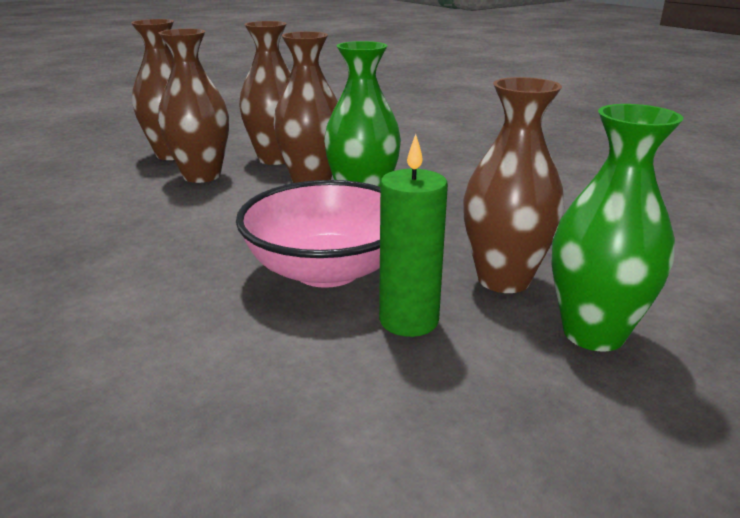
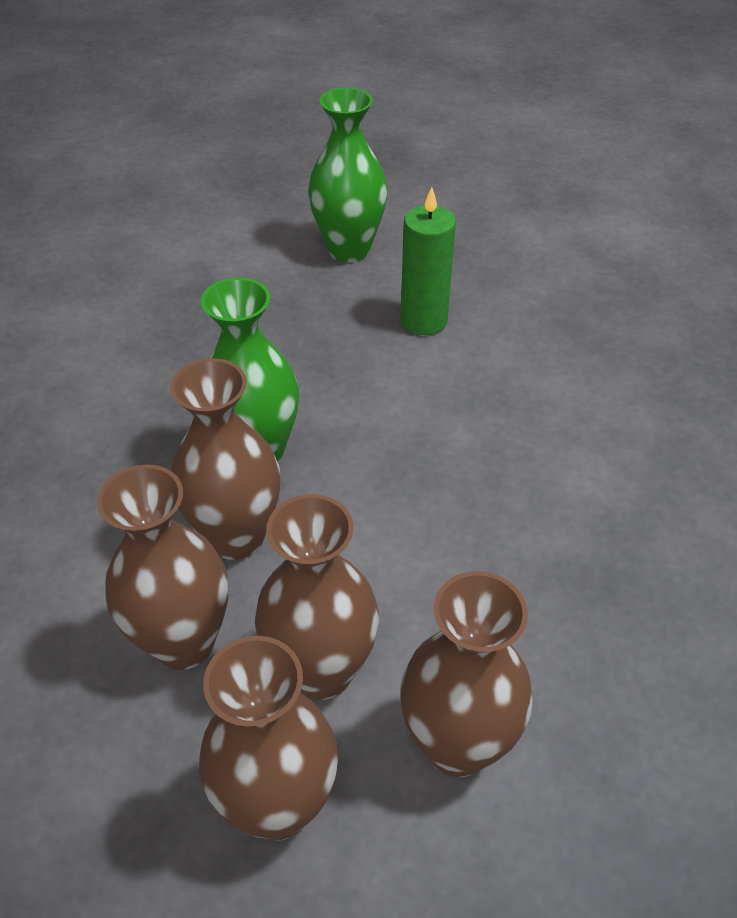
camera: 130 degrees left, 20 degrees up
pink bowl [236,180,380,288] -> none
brown vase [463,77,564,293] -> brown vase moved to [400,571,533,777]

